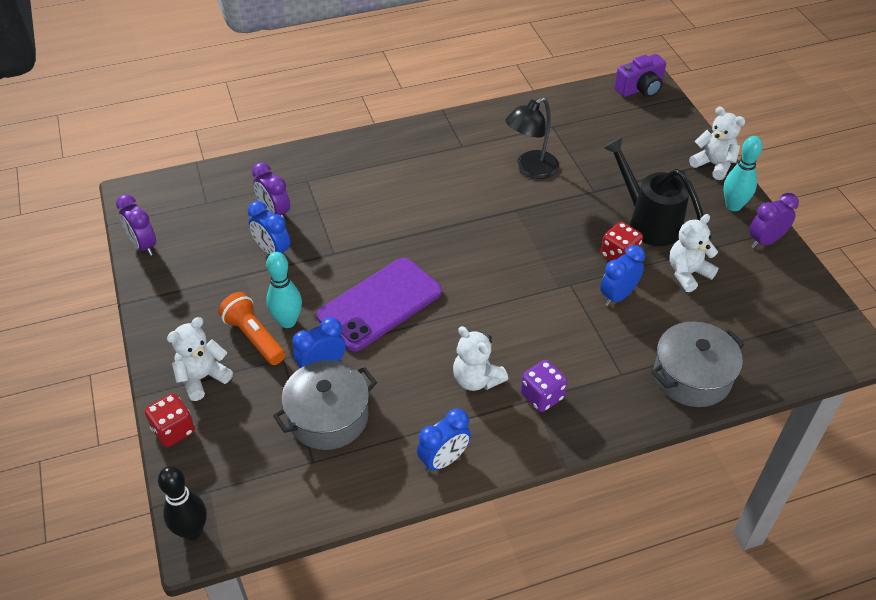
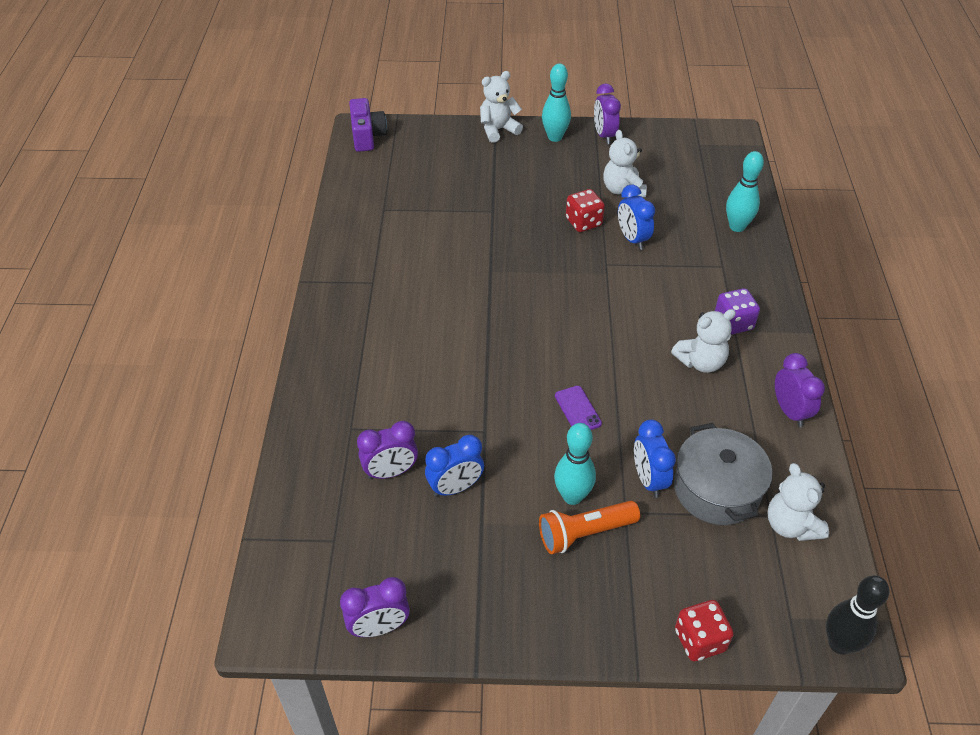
camera: 70 degrees left, 0 degrees up
white teddy bear [167,317,233,401] -> white teddy bear moved to [767,463,829,541]
purple phone [317,258,442,351] -> purple phone [555,386,602,430], size x0.42
blue clock [417,409,471,473] -> purple clock [775,353,825,427]
black lamp [505,97,559,179] -> none
black watering can [603,137,703,246] -> none
grey pot [651,321,745,407] -> turquoise bowling pin [726,151,764,232]

